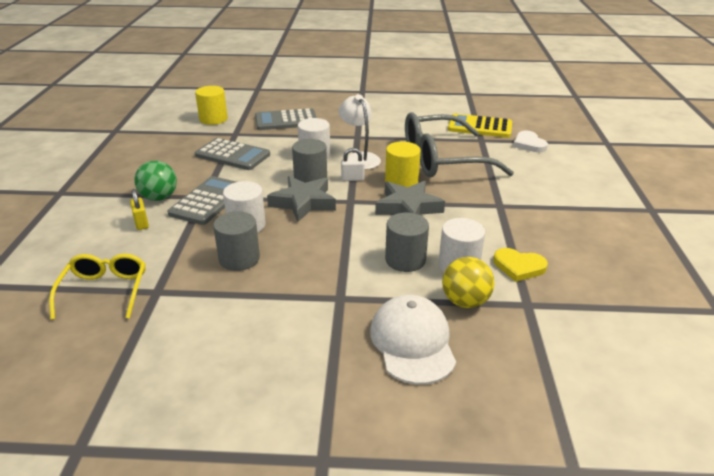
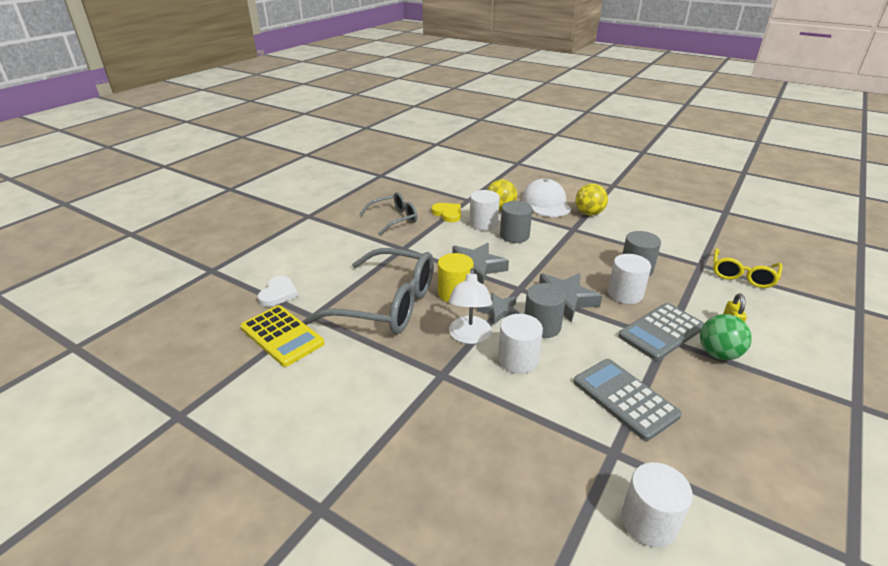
camera: 150 degrees left, 0 degrees up
yellow cylinder [195,86,228,125] -> white cylinder [621,462,693,547]
grey calculator [255,108,317,130] -> none
white padlock [341,148,365,181] -> grey star [477,292,519,324]
white cap [370,295,456,385] -> white cap turned 150 degrees clockwise [522,179,571,217]
none -> grey glasses [359,192,417,236]
none -> yellow ball [575,184,608,215]

